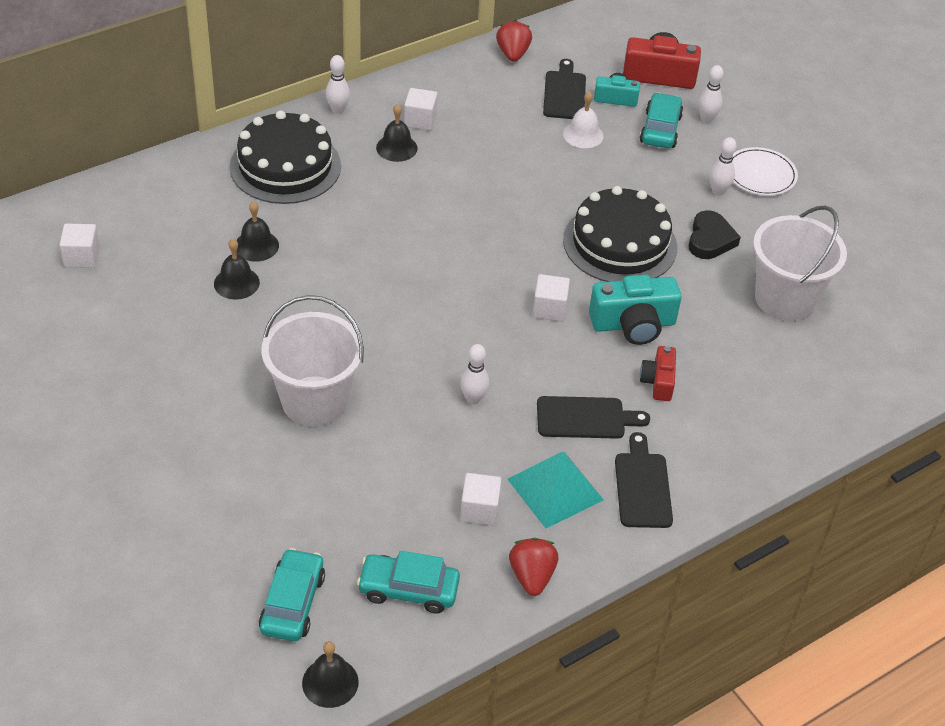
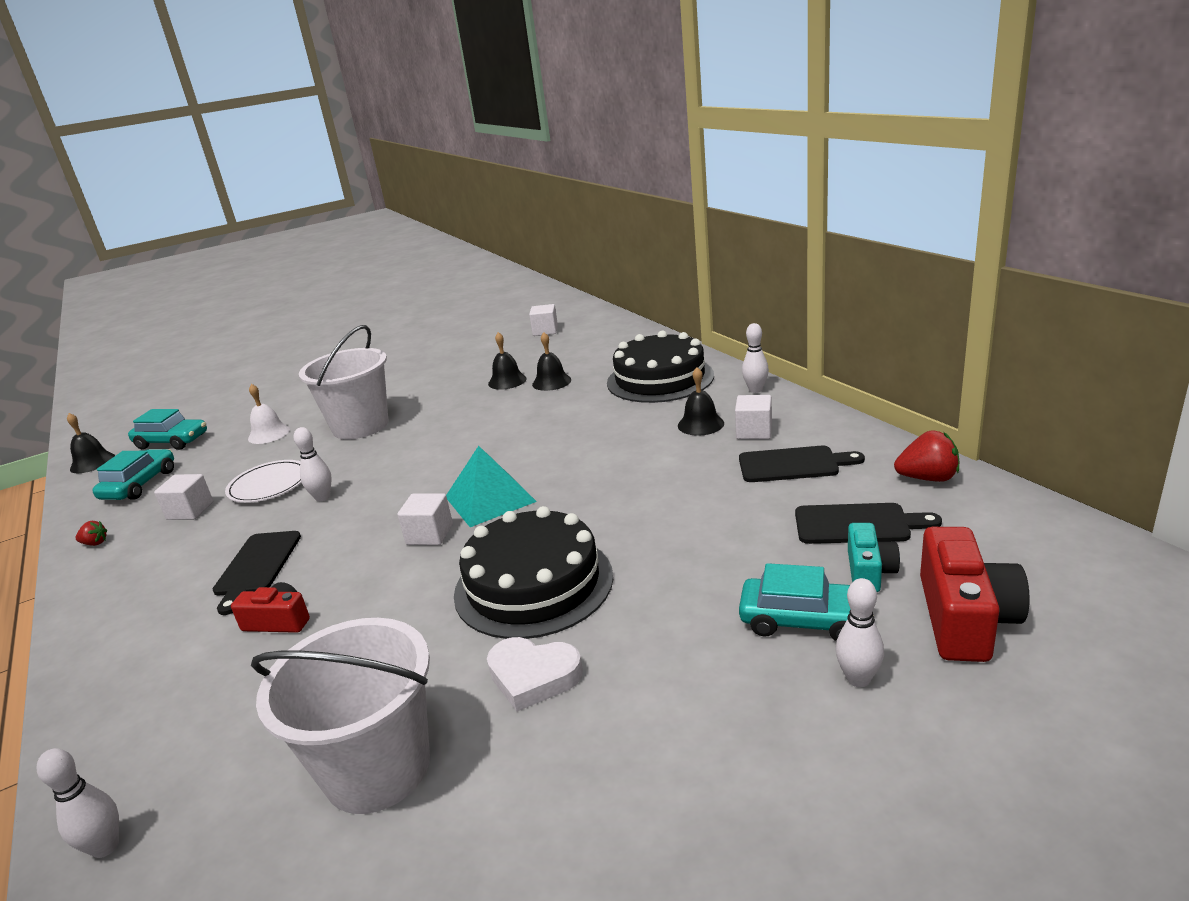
camera: 100 degrees right, 20 degrees down
turquoise pyramid [507,452,604,528] -> turquoise pyramid moved to [446,446,537,527]
red strawberry [509,538,558,596] -> red strawberry [75,521,107,546], size x0.54
white bell [563,91,604,148] -> white bell moved to [248,384,290,444]
turquoise camera [589,275,682,345] -> none
black cutting board [615,432,673,528] -> black cutting board moved to [739,446,865,482]
black heart [689,210,741,259] -> white heart [487,637,583,711]
white bowling pin [709,137,737,196] -> white bowling pin moved to [36,748,119,858]
white plate [732,147,798,196] -> white plate moved to [225,460,301,503]

